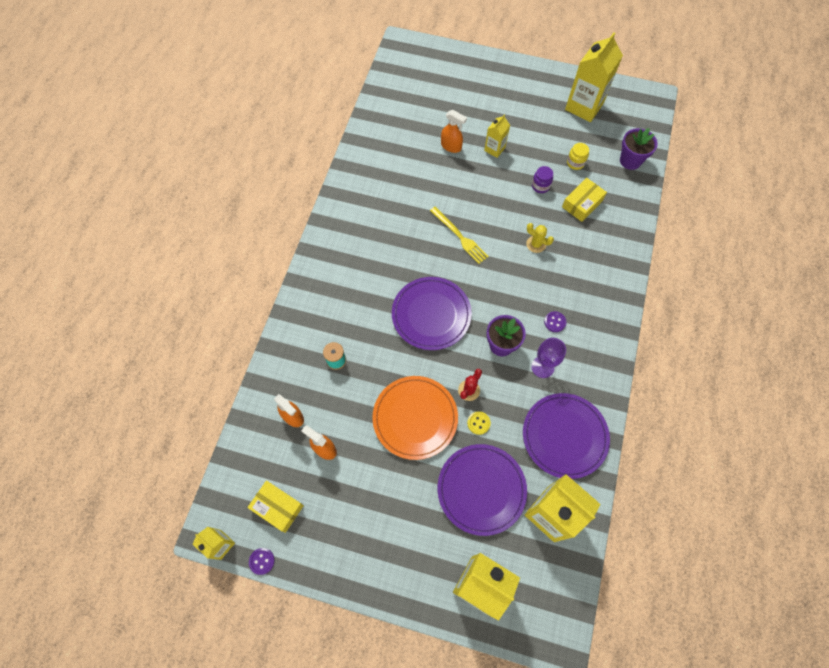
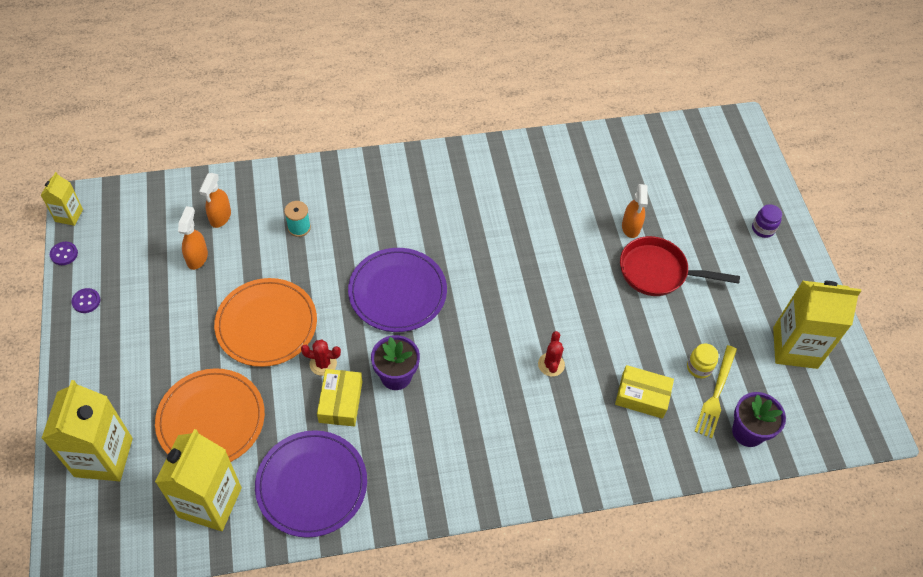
camera: 60 degrees right, 10 degrees down
yellow box [247,480,304,533] -> yellow box moved to [317,369,362,427]
yellow fork [430,207,489,264] -> yellow fork moved to [694,345,737,438]
purple plate [438,444,527,536] -> orange plate [155,368,265,462]
yellow button [467,411,491,435] -> none
yellow carton [484,114,510,158] -> red pan [620,236,740,296]
yellow cactus [526,223,554,253] -> red cactus [538,331,565,376]
purple goblet [531,338,566,378] -> none
purple jar [532,166,553,193] -> purple jar moved to [752,204,782,238]
purple button [544,311,567,332] -> purple button moved to [71,288,100,313]

